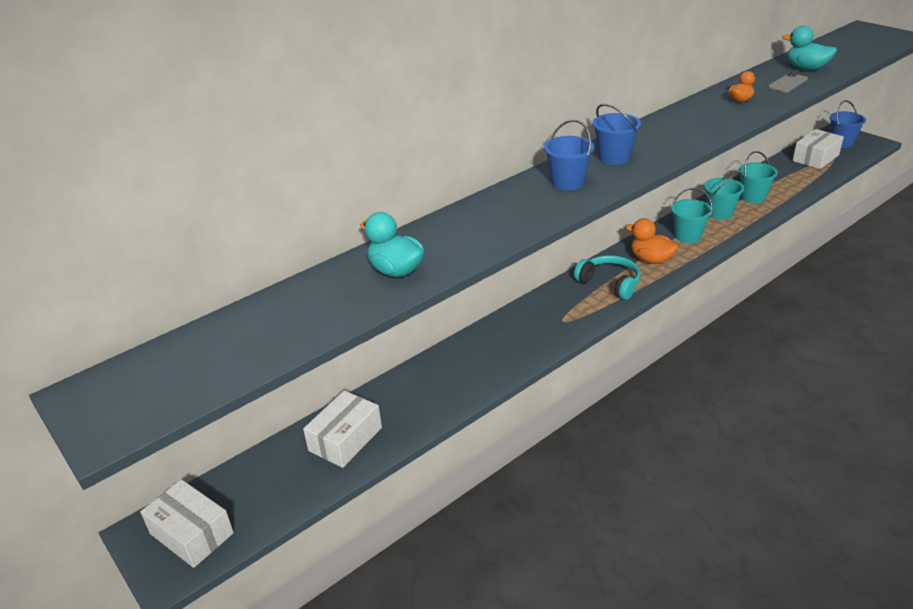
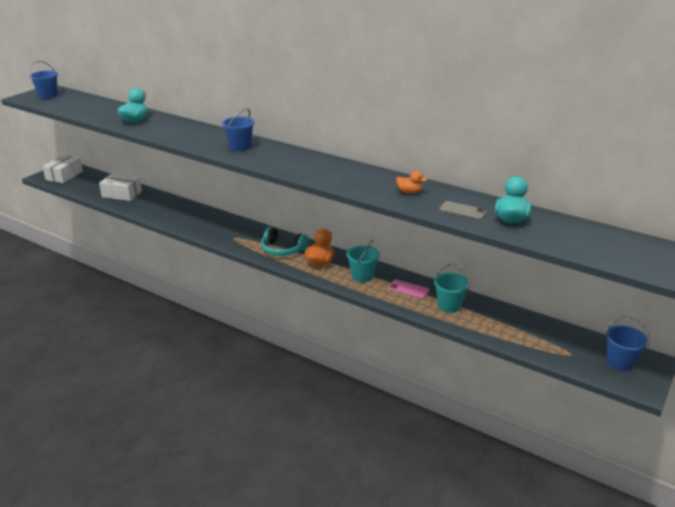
camera: 70 degrees right, 5 degrees down
turquoise headphones [574,255,641,300] -> turquoise headphones turned 90 degrees clockwise [261,227,308,256]
blue bucket [592,104,641,165] -> blue bucket moved to [29,60,58,99]
turquoise bucket [704,172,744,220] -> pink phone [389,280,430,299]
white box [793,129,844,169] -> none

